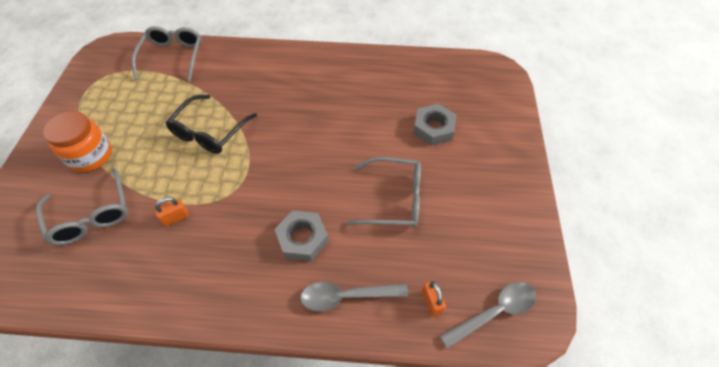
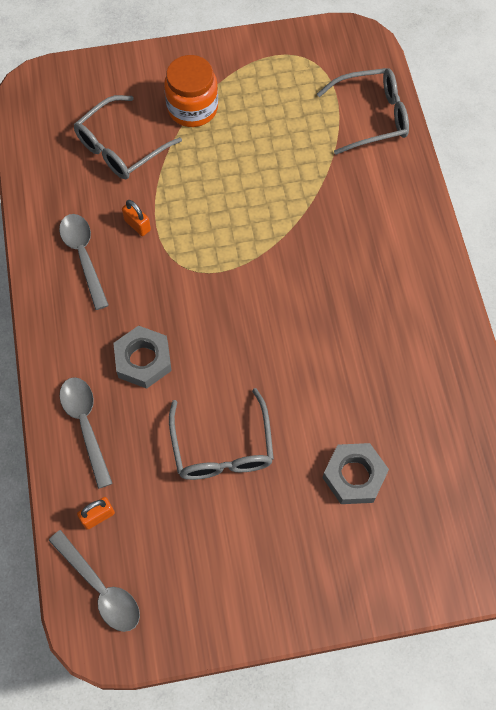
camera: 75 degrees right, 10 degrees up
black glasses [166,95,257,154] -> none
none -> grey spoon [59,214,109,310]

